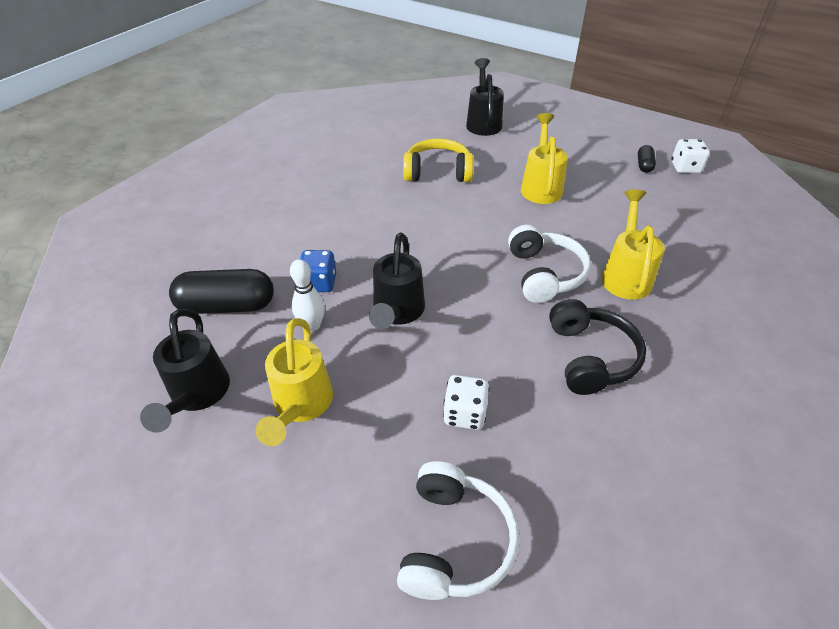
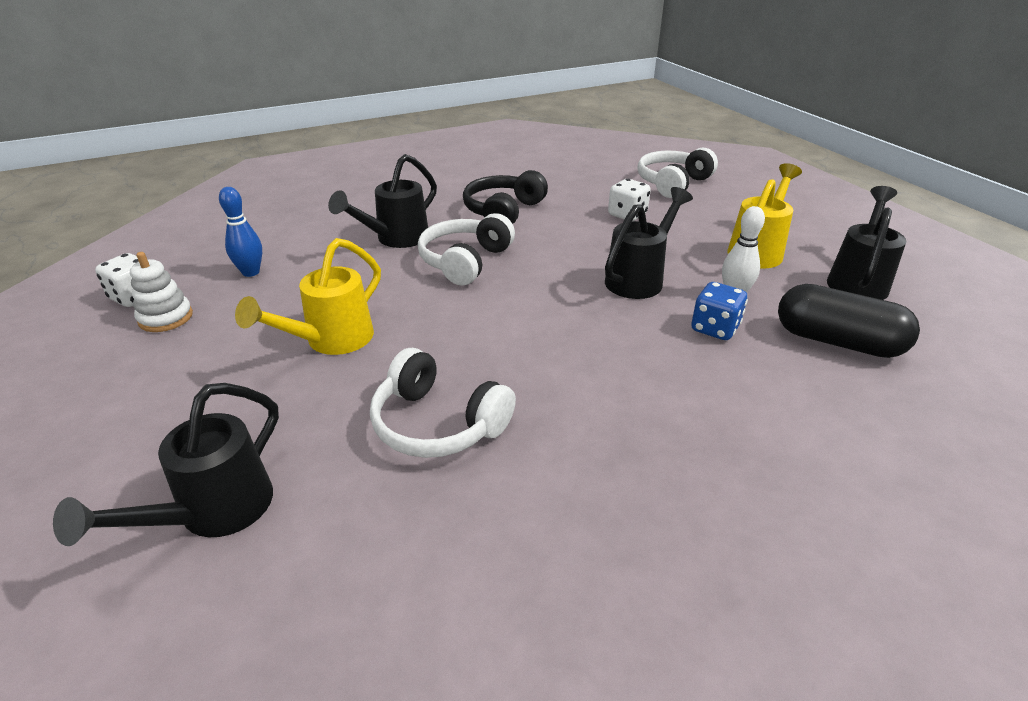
camera: 150 degrees left, 10 degrees down
yellow headphones [403,138,473,182] -> white headphones [370,348,516,458]
yellow watering can [601,190,665,300] -> black watering can [328,154,437,248]
black capsule [638,145,656,173] -> white stacking toy [130,252,193,332]
none -> blue bowling pin [219,187,262,277]

